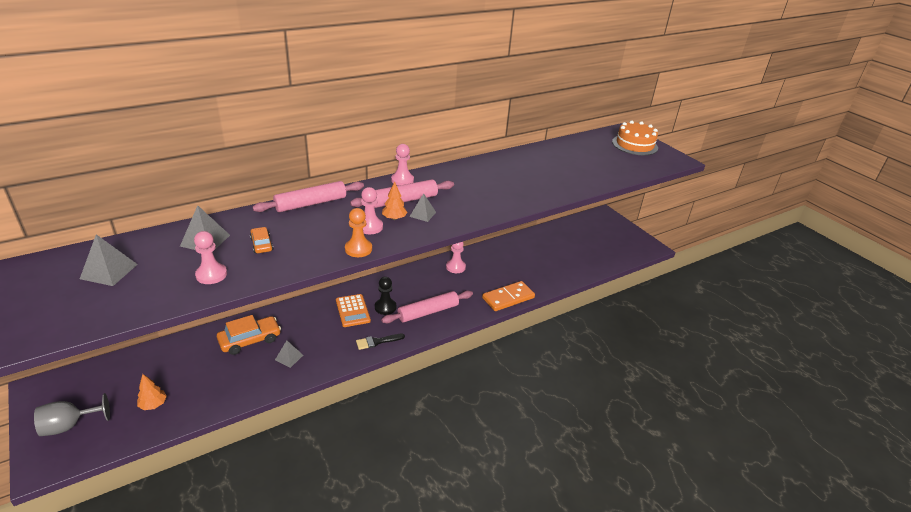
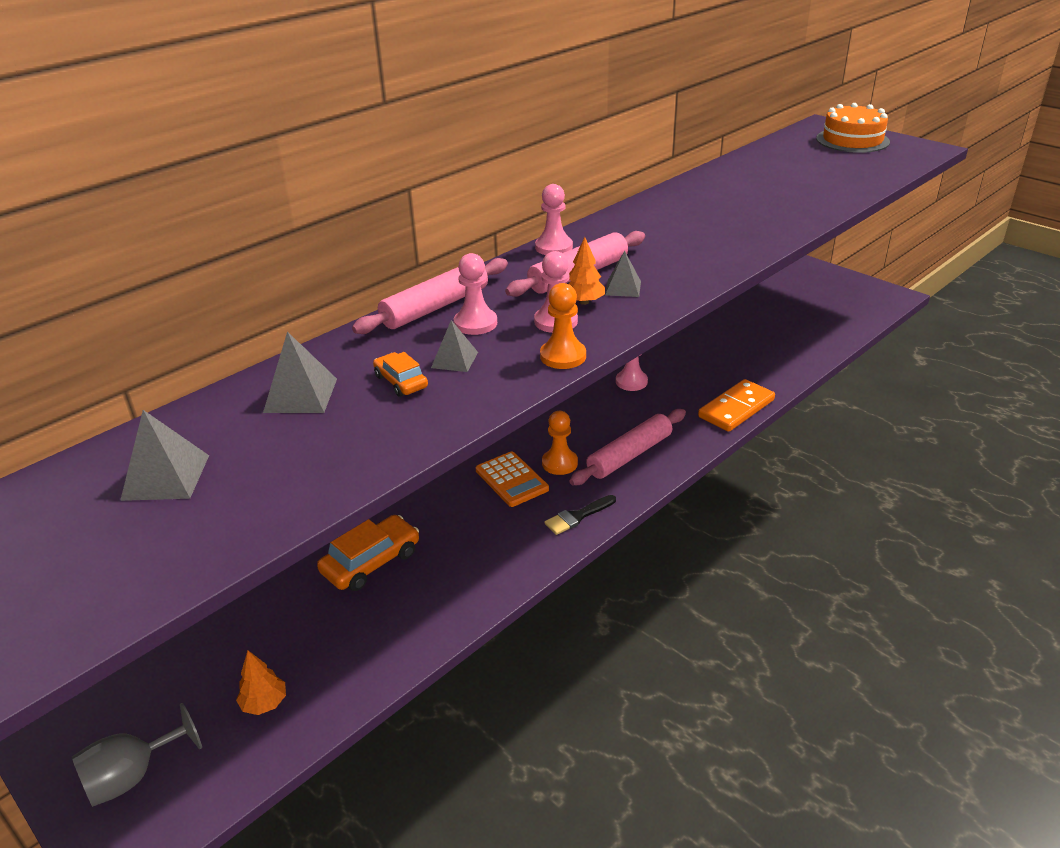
camera: 10 degrees left, 0 degrees up
pink pawn [194,231,227,284] -> pink pawn moved to [454,253,497,335]
grey pyramid [275,340,303,368] -> grey pyramid moved to [431,320,478,372]
black pawn [375,277,396,315] -> orange pawn [542,411,578,475]

